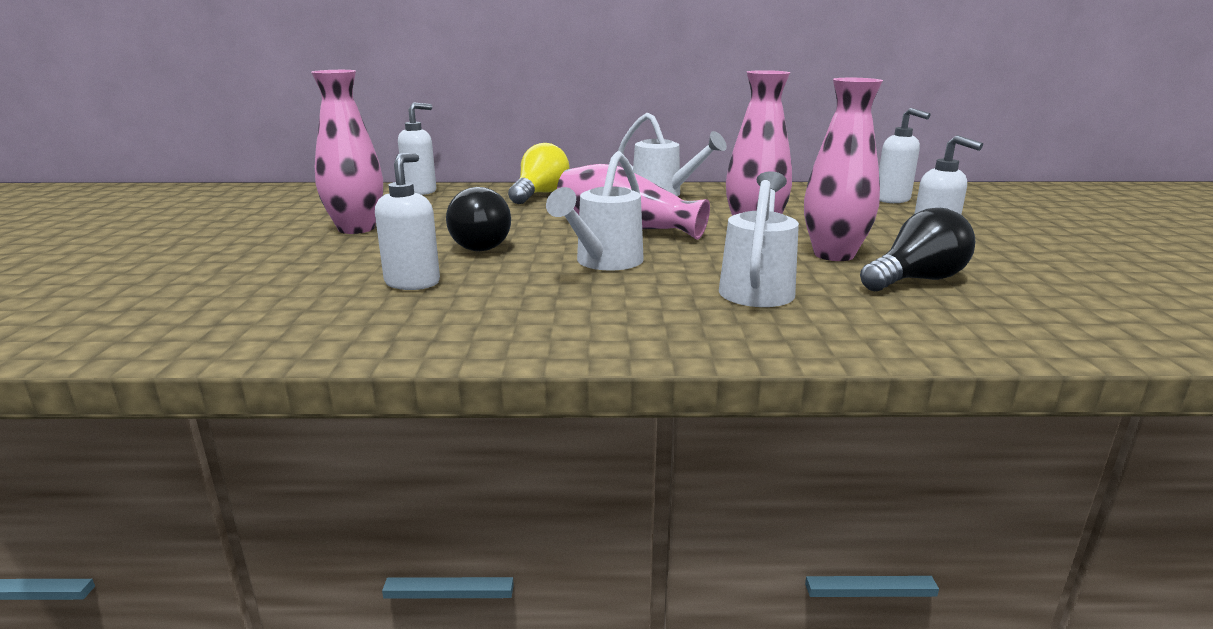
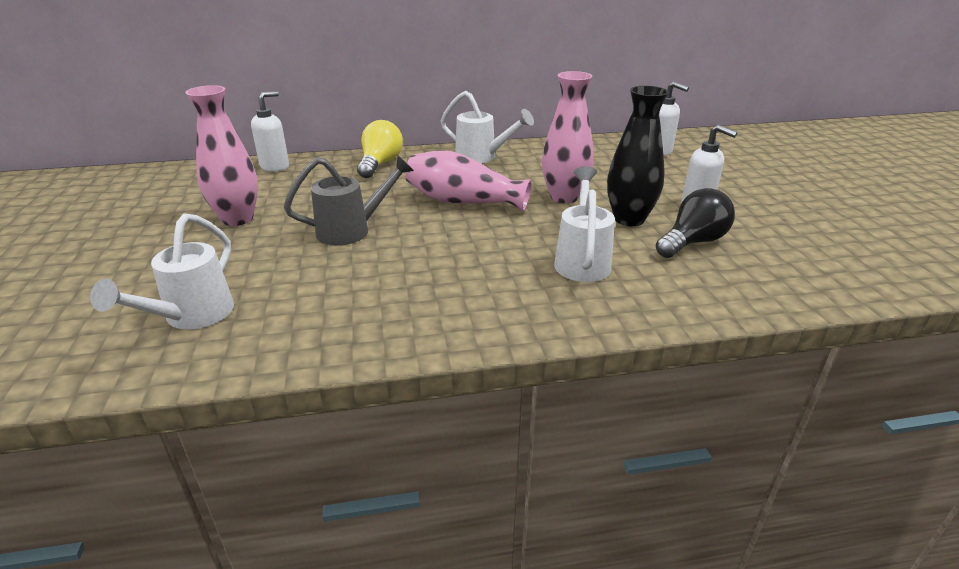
camera: 10 degrees left, 10 degrees up
white soap dispenser [375,153,440,290] -> none
black light bulb [446,187,511,251] -> grey watering can [284,155,414,245]
white watering can [546,151,644,271] -> white watering can moved to [90,213,234,329]
pink vase [804,78,883,261] -> black vase [607,86,669,226]

